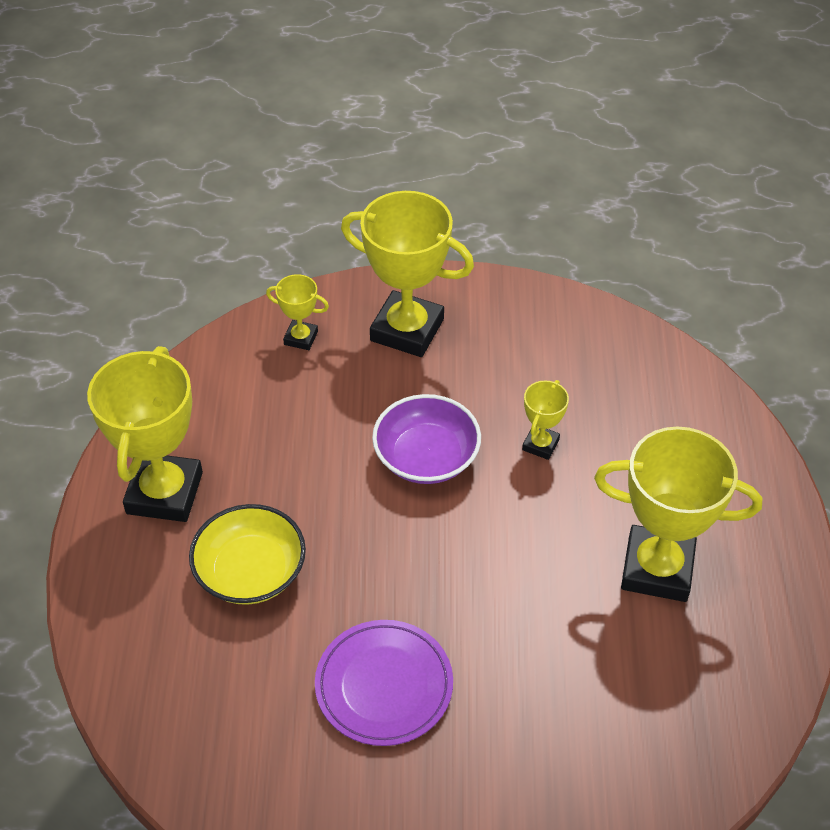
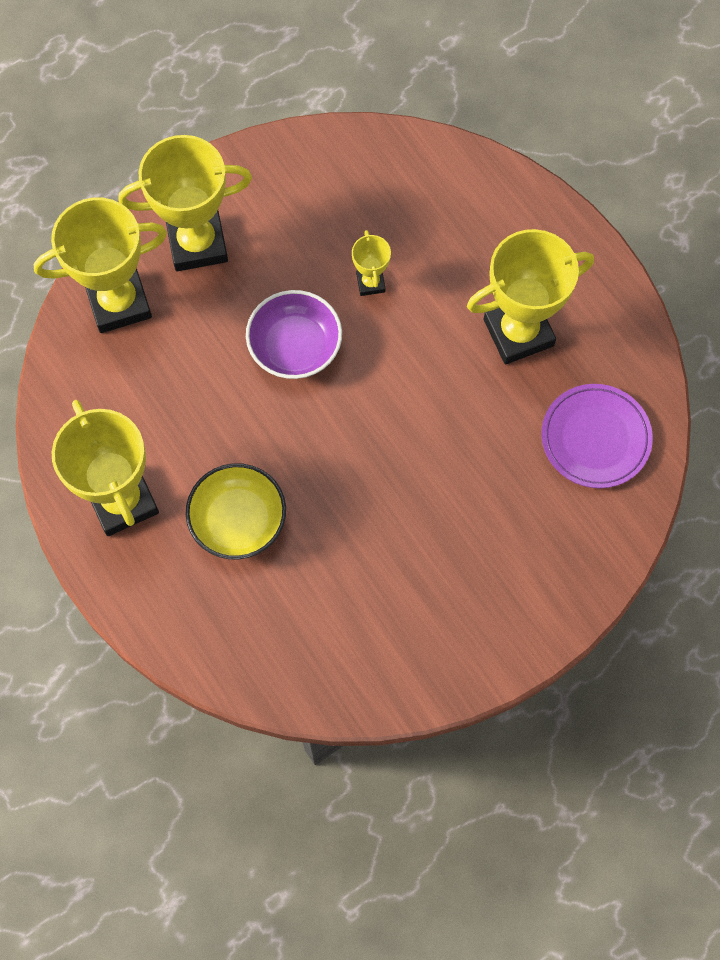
camera: 35 degrees left, 20 degrees up
yellow trophy [266,274,329,350] -> yellow trophy [34,197,167,333], size x2.11
purple plate [315,620,453,746] -> purple plate moved to [541,384,653,488]

